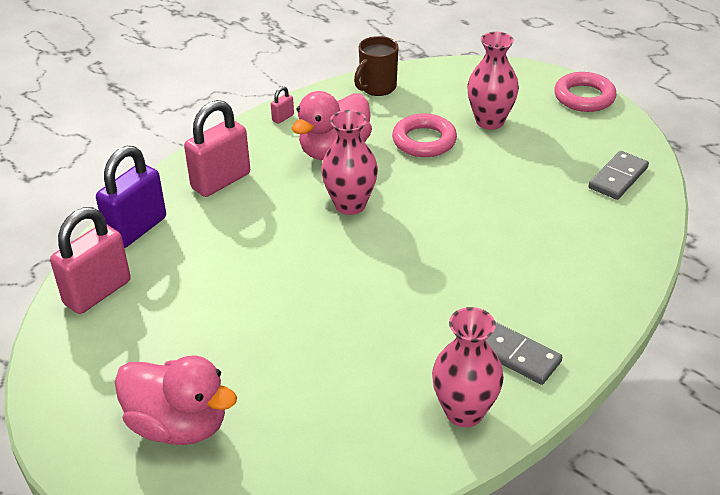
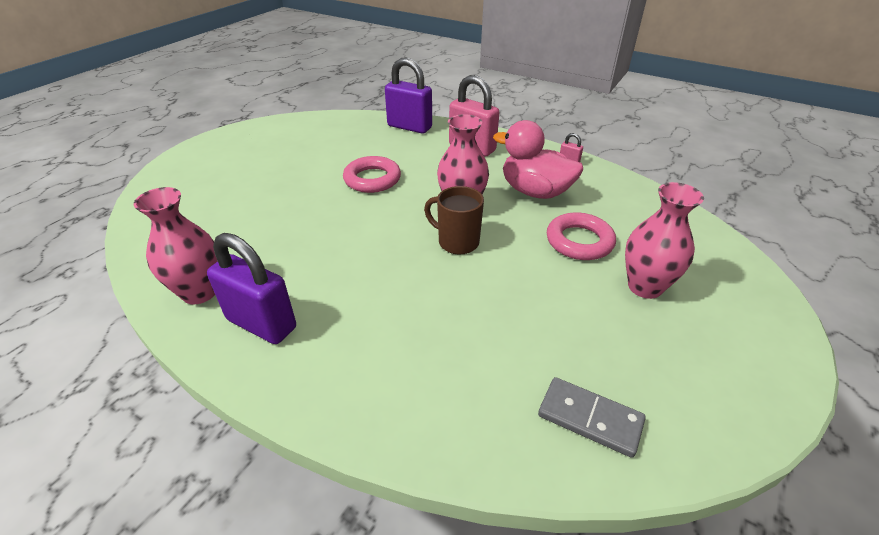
camera: 80 degrees right, 0 degrees up
pink padlock [50,207,131,314] -> none
pink duck [115,356,237,445] -> none
brown mug [354,36,399,96] -> brown mug moved to [424,186,484,255]
grey domino [486,322,562,385] -> purple padlock [207,233,296,344]
pink ring [554,72,617,112] -> pink ring moved to [343,156,401,193]

